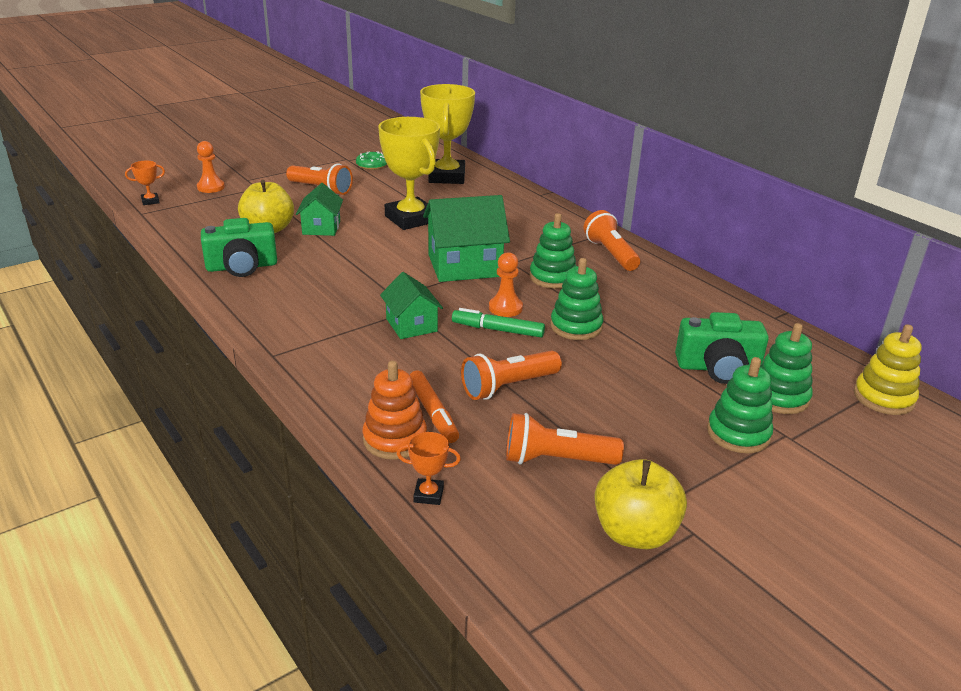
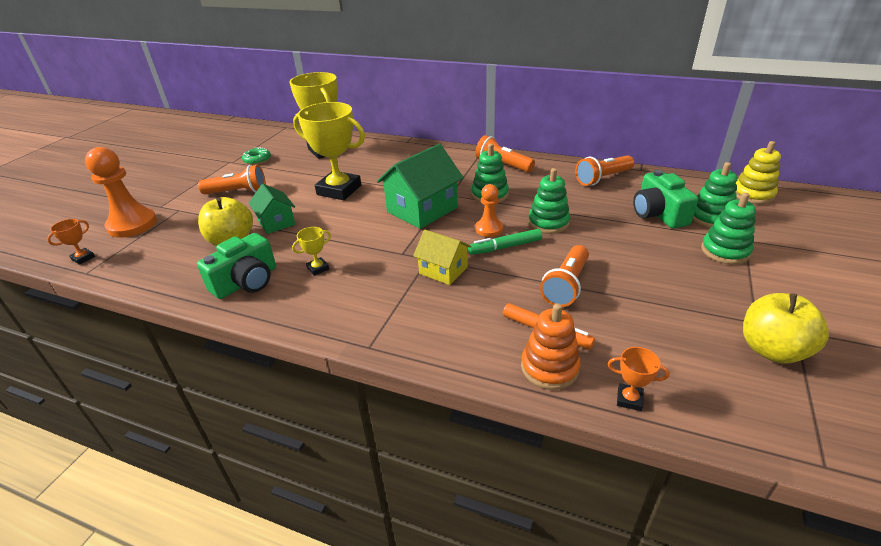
camera: 30 degrees left, 5 degrees up
orange pawn [197,141,225,193] -> orange pawn [85,147,157,238], size x1.77
green house [380,272,443,339] -> yellow house [413,230,472,285]
orange trophy [397,432,461,505] -> orange trophy turned 45 degrees clockwise [608,347,670,411]
orange flashlight [506,413,624,465] -> orange flashlight moved to [575,155,634,186]
green camera [675,312,769,384] -> green camera turned 105 degrees clockwise [633,170,698,229]
none -> yellow trophy [292,227,331,276]

